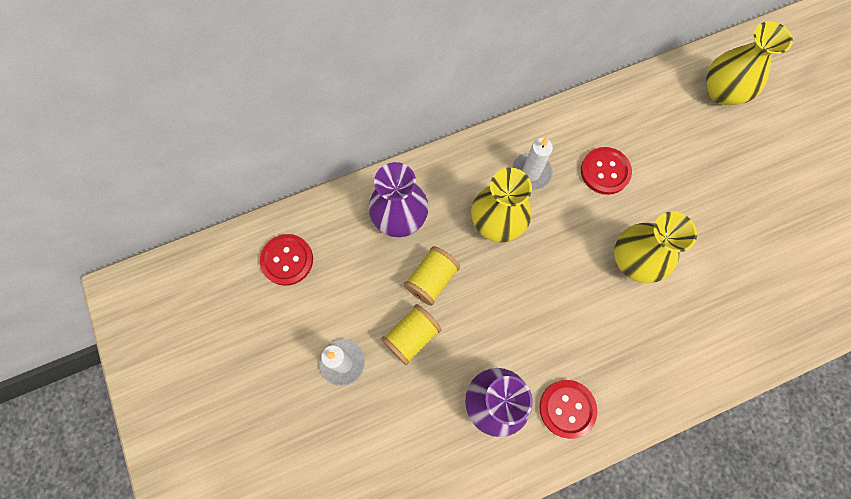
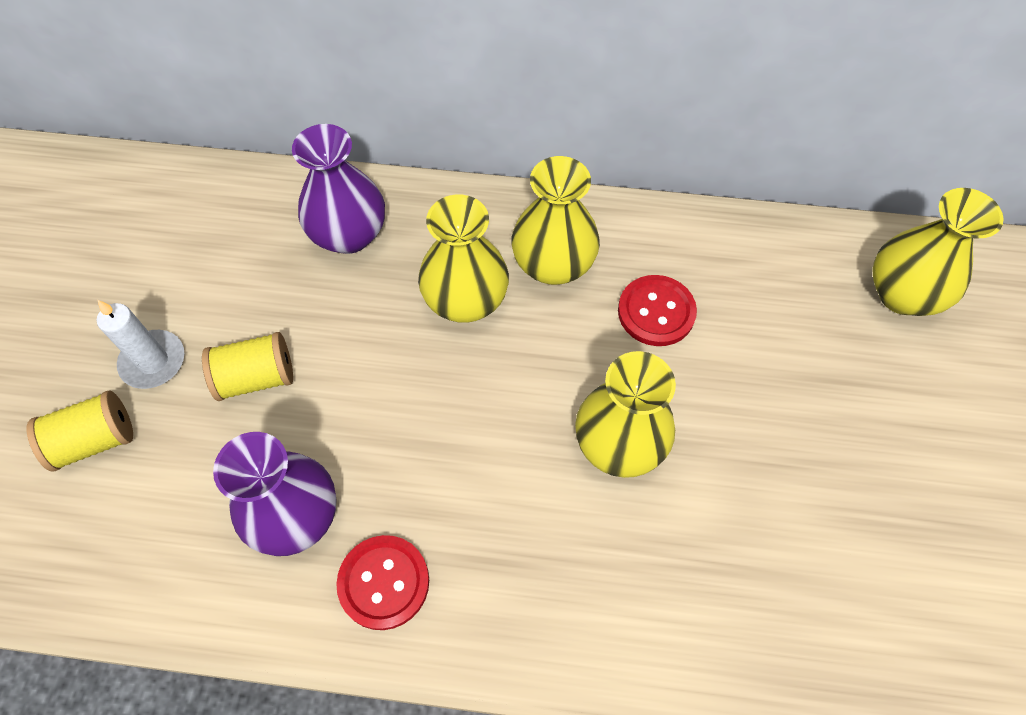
camera: 30 degrees right, 10 degrees down
red button [260,234,313,286] -> none
yellow spool [404,246,460,306] -> yellow spool moved to [27,391,133,472]
white candle [512,137,553,190] -> yellow vase [511,156,600,285]

